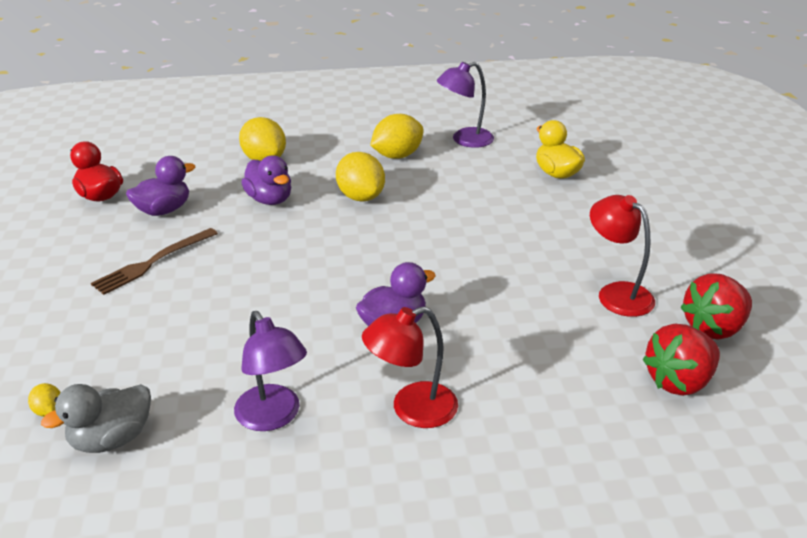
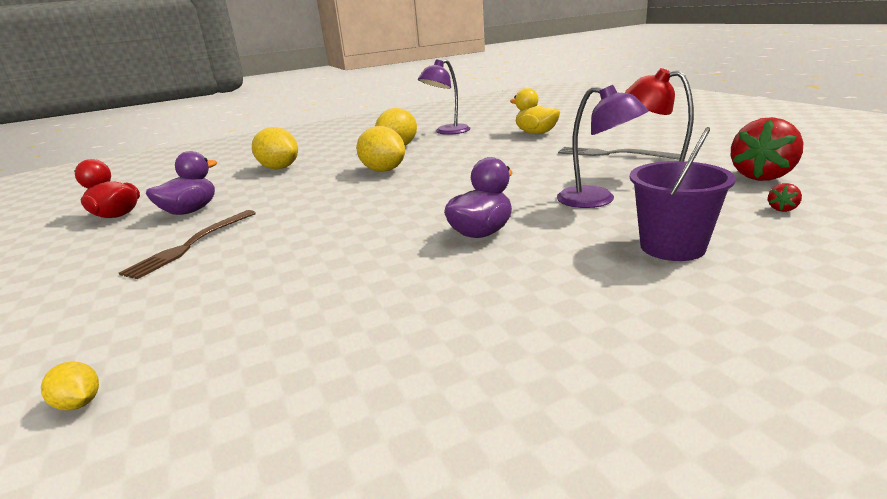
camera: 15 degrees left, 10 degrees down
grey duck [41,384,151,453] -> none
purple lamp [234,311,307,431] -> purple lamp moved to [557,85,648,208]
purple duck [241,155,291,205] -> none
red lamp [362,307,458,428] -> none
red strawberry [642,324,720,396] -> red strawberry [768,183,802,212], size x0.40
none -> grey fork [558,147,681,160]
none -> purple bucket [630,127,736,261]

